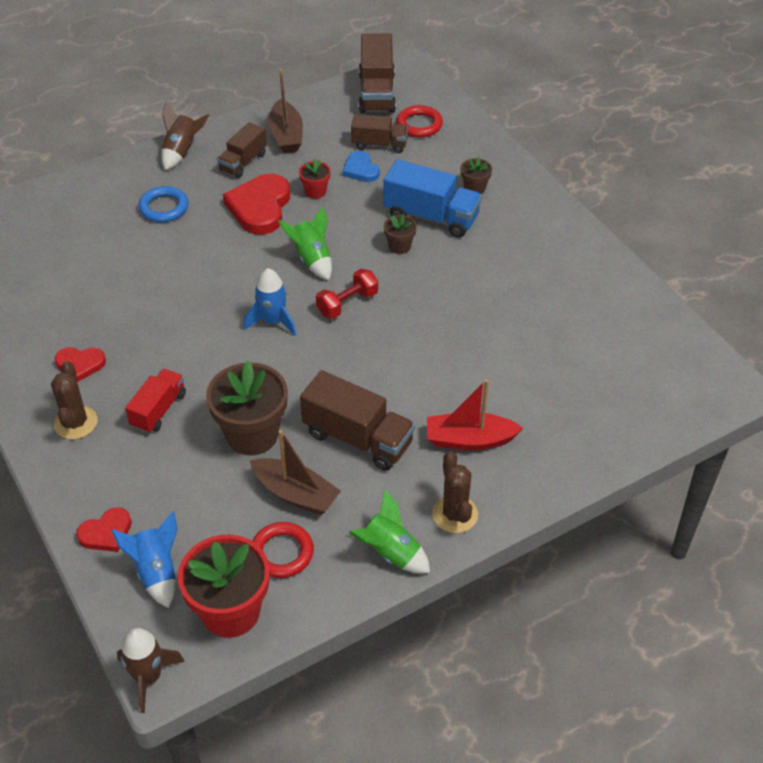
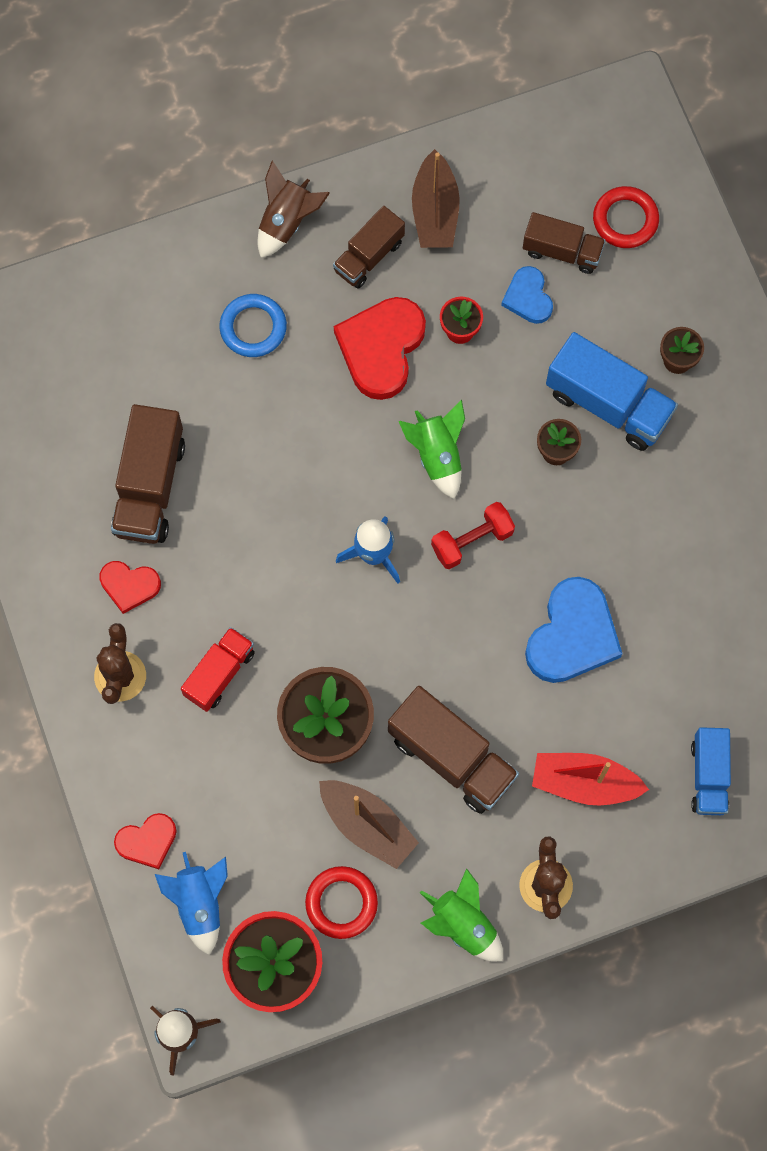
camera: 10 degrees right, 25 degrees up
brown truck [359,33,396,113] -> brown truck moved to [111,404,185,544]
none -> blue heart [525,577,623,683]
none -> blue truck [691,727,731,815]

